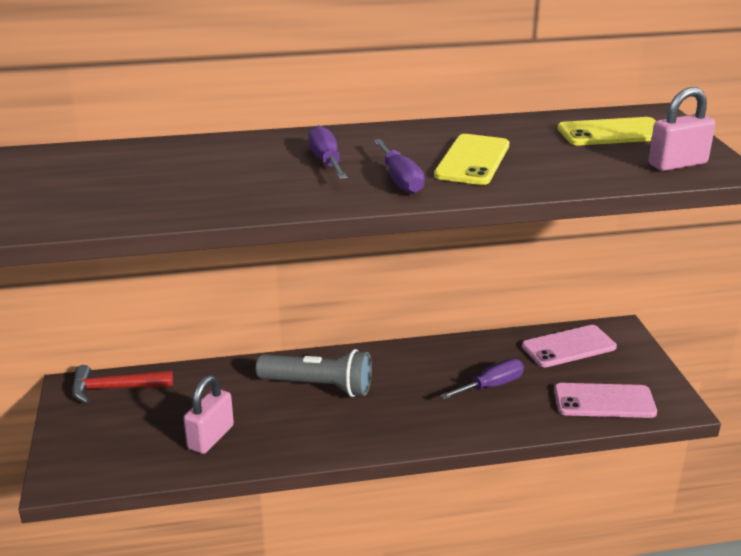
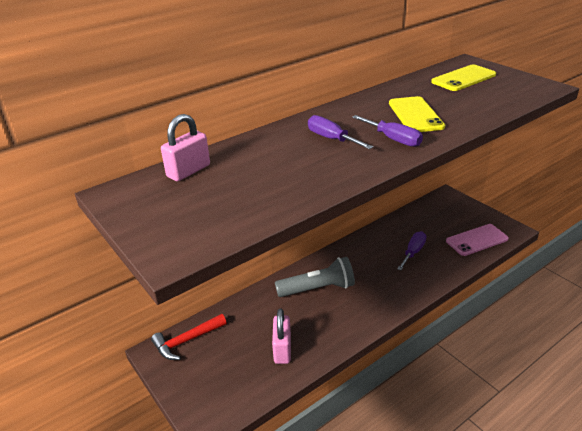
camera: 25 degrees left, 5 degrees up
pink phone [522,325,617,367] -> none
pink padlock [648,87,715,171] -> pink padlock moved to [161,114,210,181]

